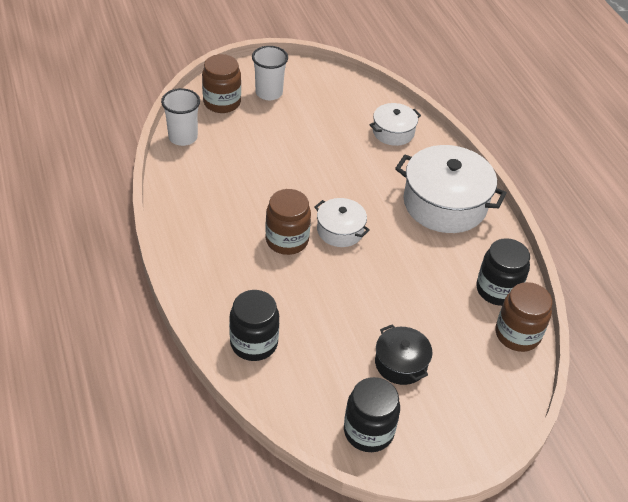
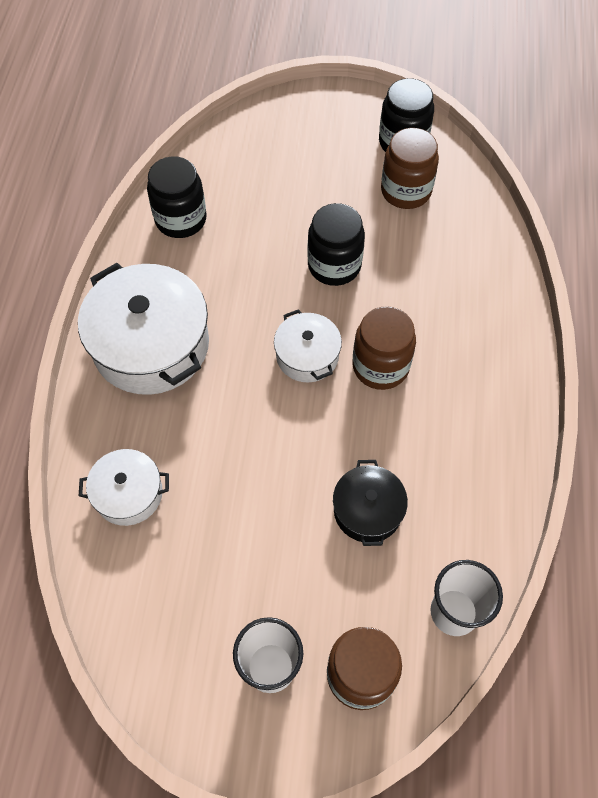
camera: 150 degrees left, 15 degrees up
black jar [229,290,279,361] -> black jar moved to [307,203,365,286]
black pot [375,325,433,385] -> black pot moved to [333,460,408,546]
brown jar [496,282,553,352] -> brown jar moved to [381,128,439,209]

